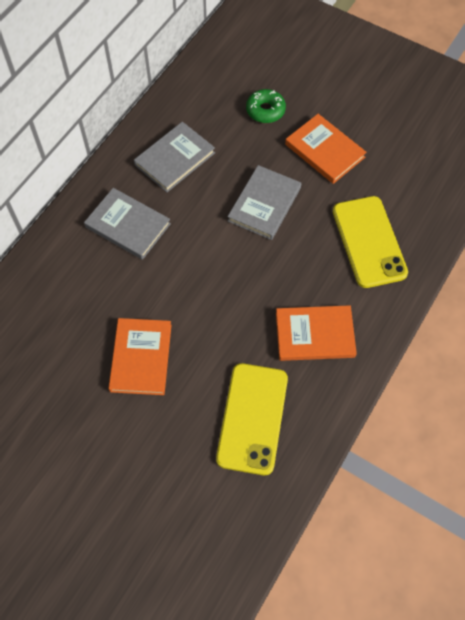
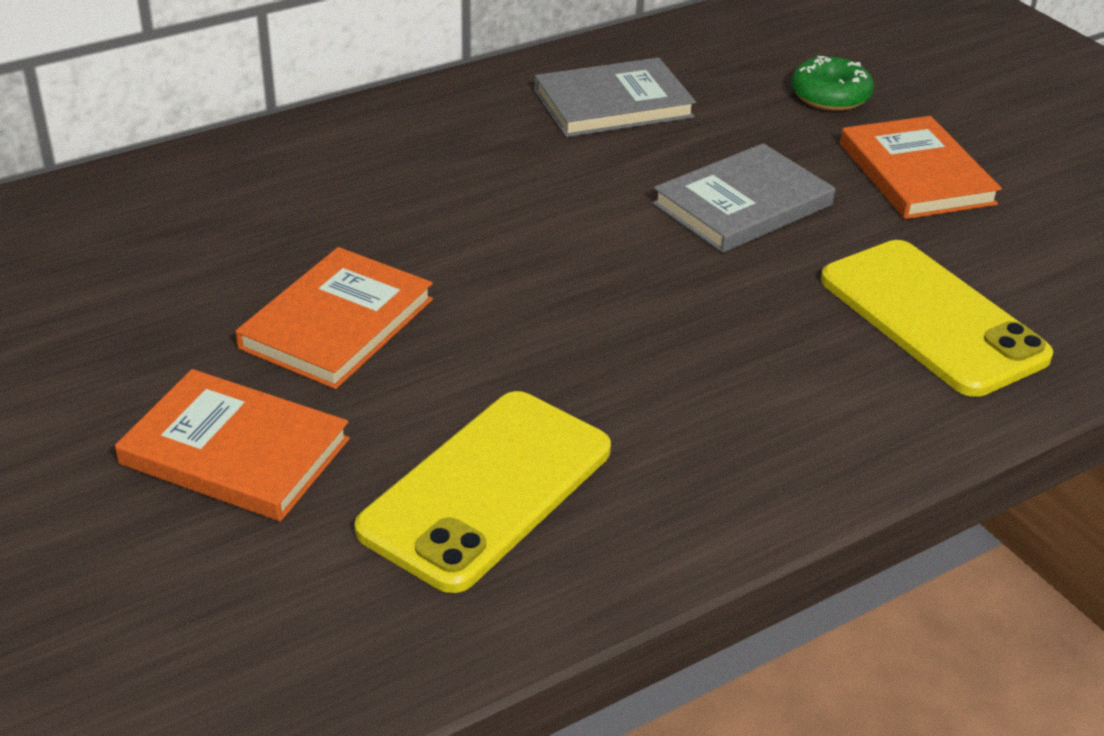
camera: 25 degrees right, 25 degrees down
grey book [84,188,171,260] -> none
orange book [276,305,357,361] -> orange book moved to [115,369,350,521]
yellow phone [333,196,408,288] -> yellow phone turned 45 degrees counterclockwise [821,240,1053,397]

